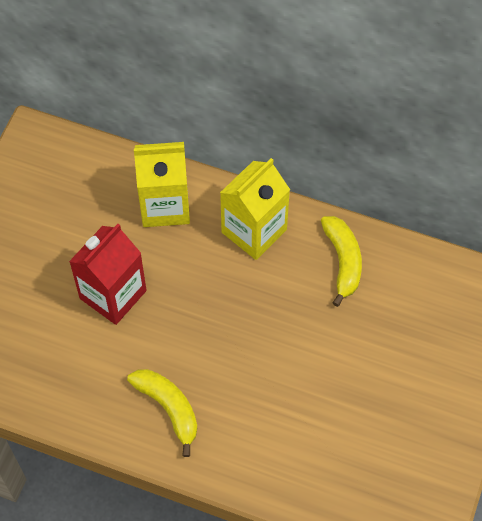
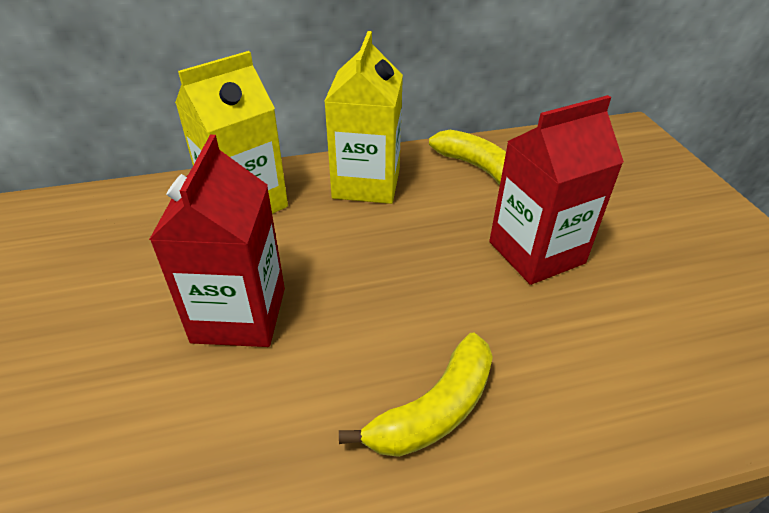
camera: 35 degrees left, 20 degrees down
yellow banana [127,369,197,457] -> yellow banana turned 120 degrees clockwise [339,333,493,457]
none -> red carton [489,95,624,285]

